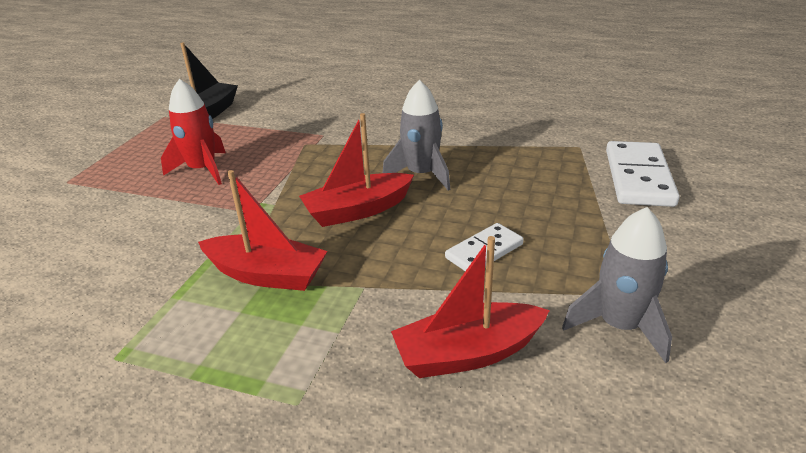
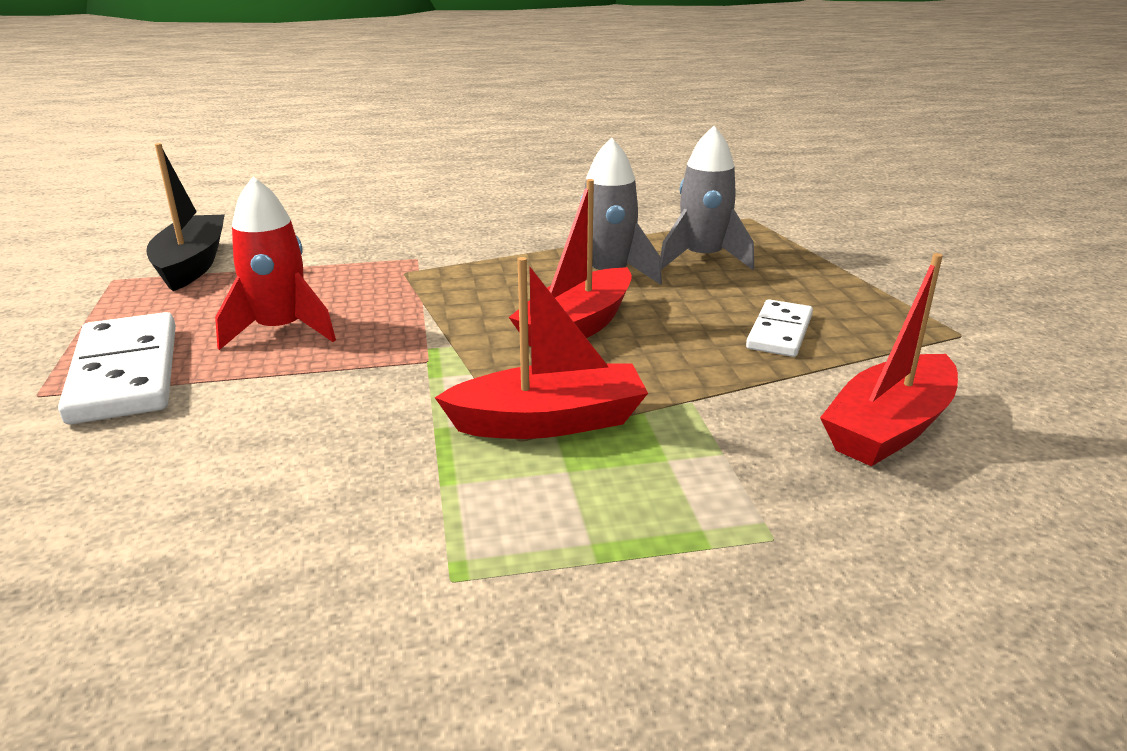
camera: 30 degrees left, 5 degrees down
grey rocket [562,207,672,363] -> grey rocket moved to [660,126,754,270]
white domino [606,141,680,207] -> white domino moved to [58,312,176,424]

